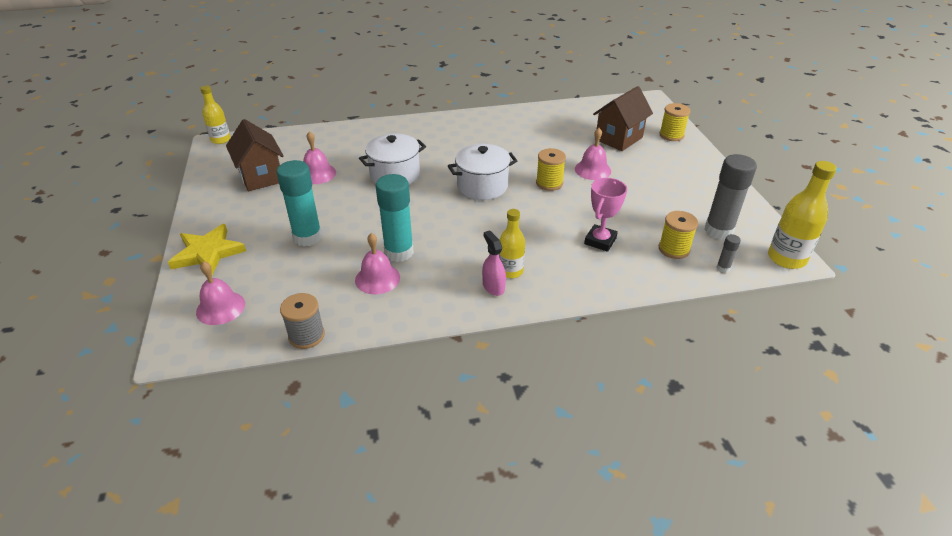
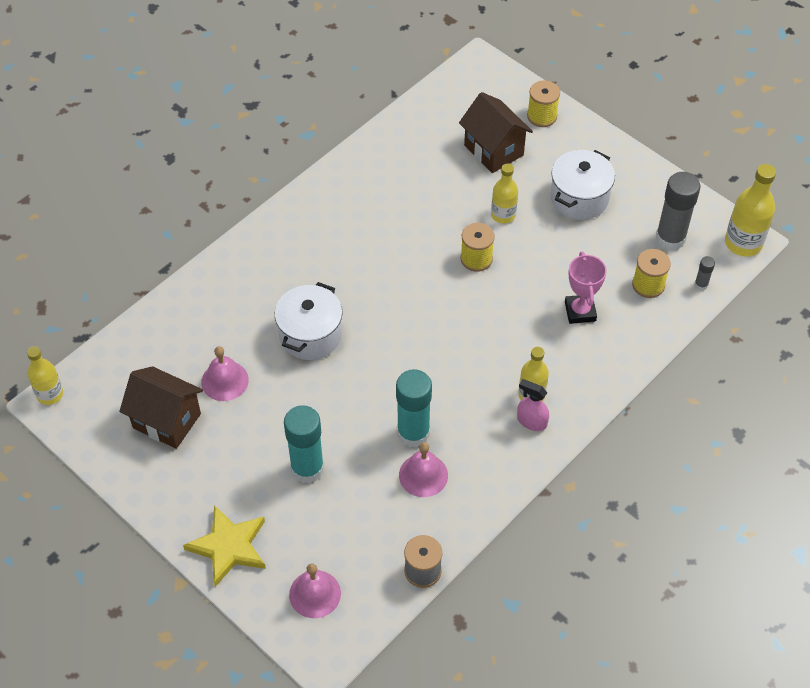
camera: 35 degrees left, 15 degrees up
white pot [448,144,517,200] -> white pot moved to [550,150,615,220]
pink bell [575,128,611,180] -> yellow bottle [491,164,518,224]
brown house [593,86,653,151] -> brown house turned 45 degrees counterclockwise [459,92,533,173]

